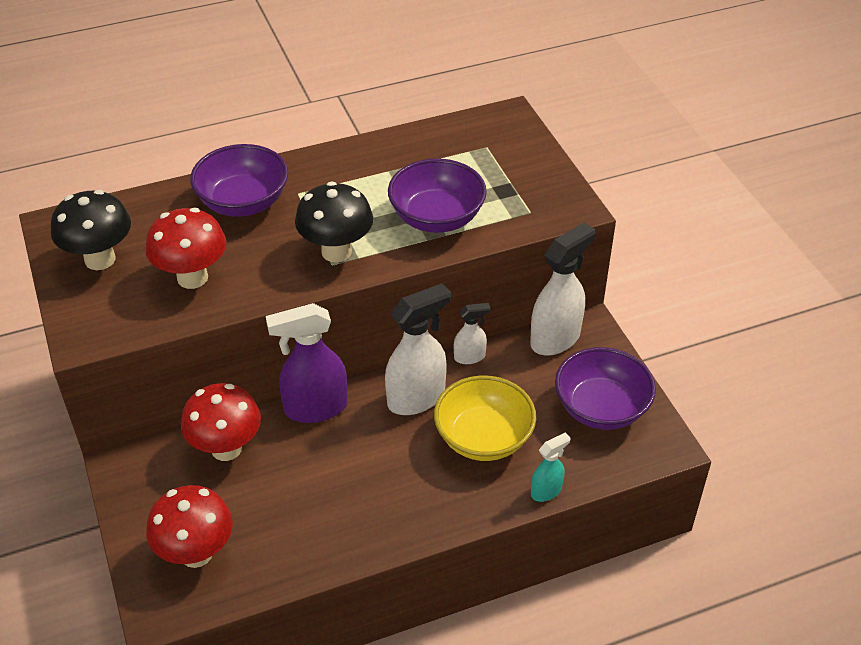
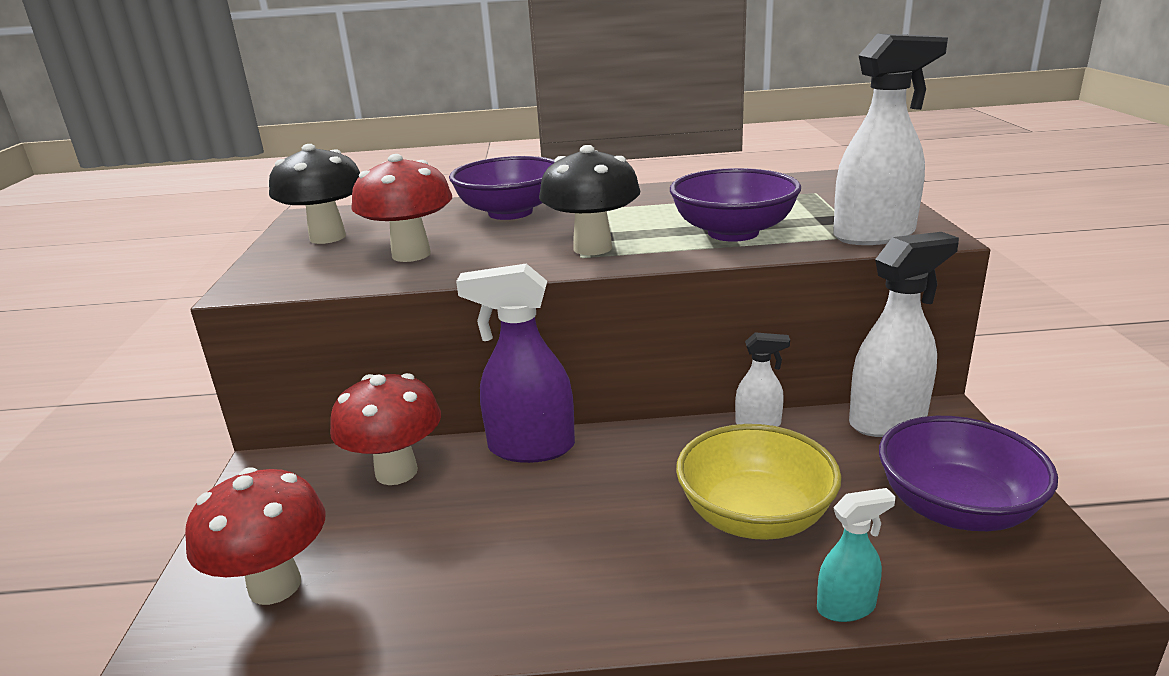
camera: 20 degrees right, 20 degrees down
white spray bottle [385,283,451,415] -> white spray bottle moved to [833,33,948,245]

